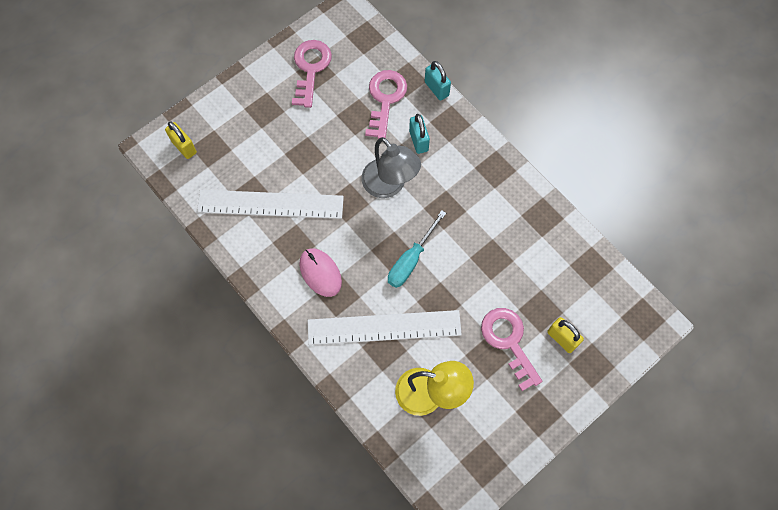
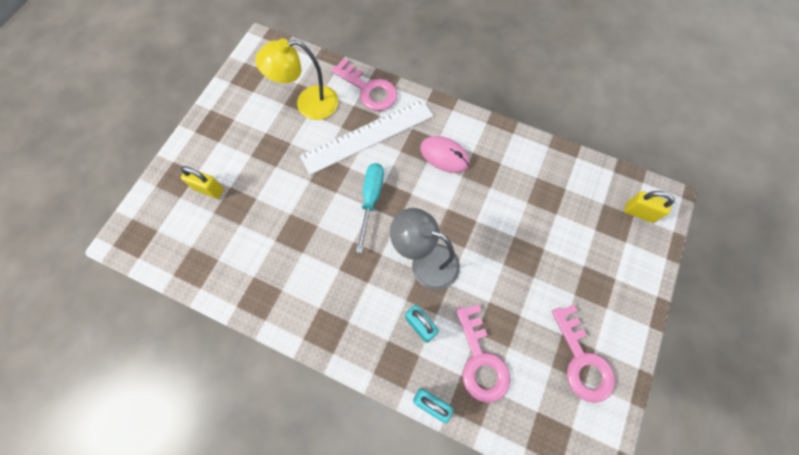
camera: 155 degrees right, 0 degrees up
white ruler [197,190,344,219] -> none
pink key [481,308,542,391] -> pink key moved to [331,58,397,111]

